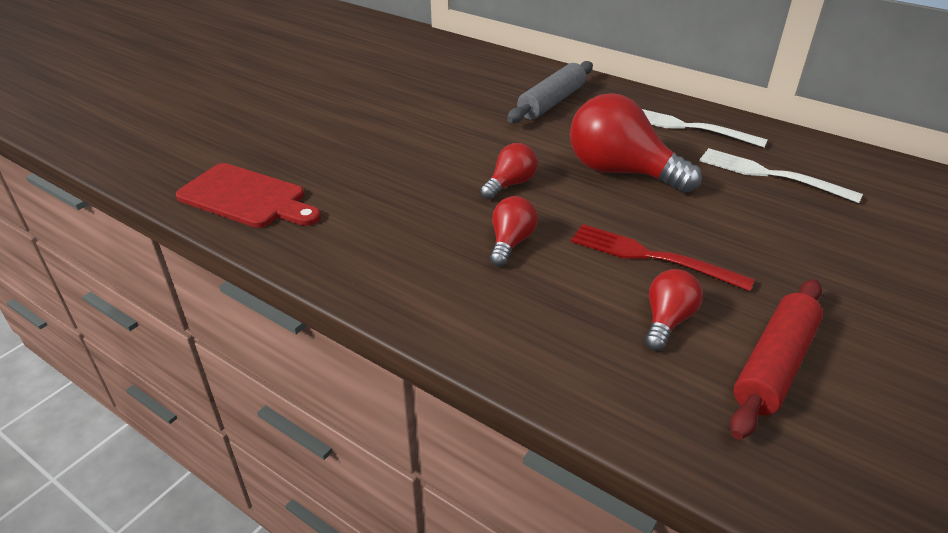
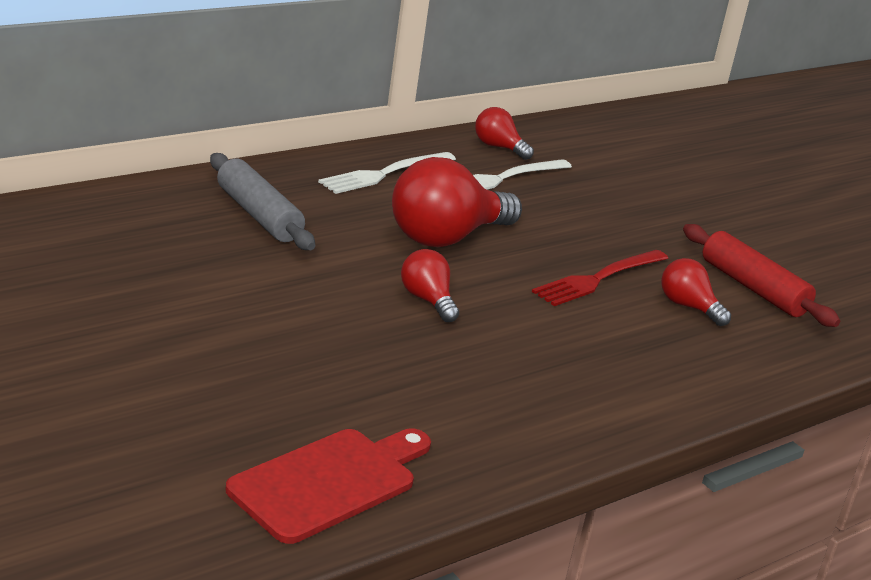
camera: 75 degrees left, 10 degrees down
red light bulb [490,196,538,266] -> red light bulb moved to [475,107,534,160]

